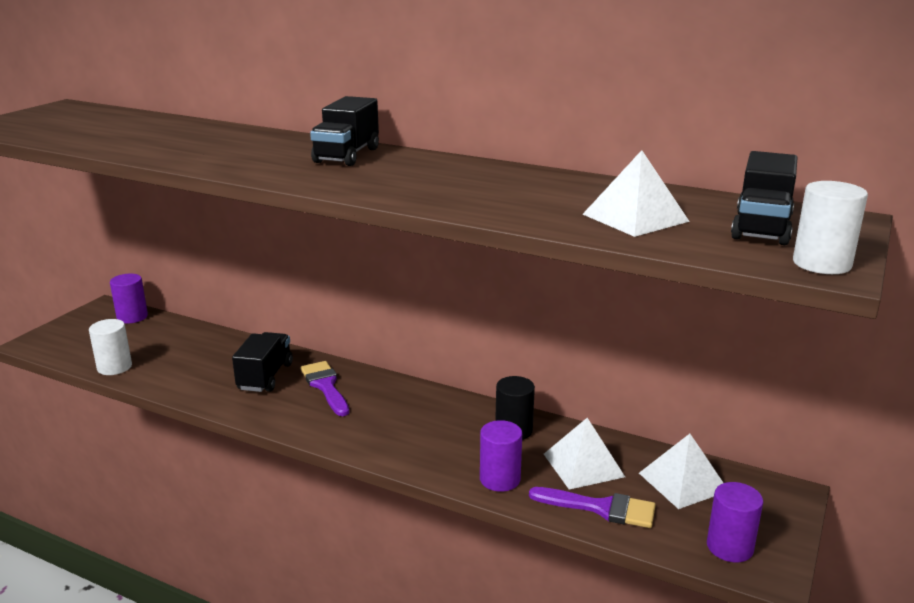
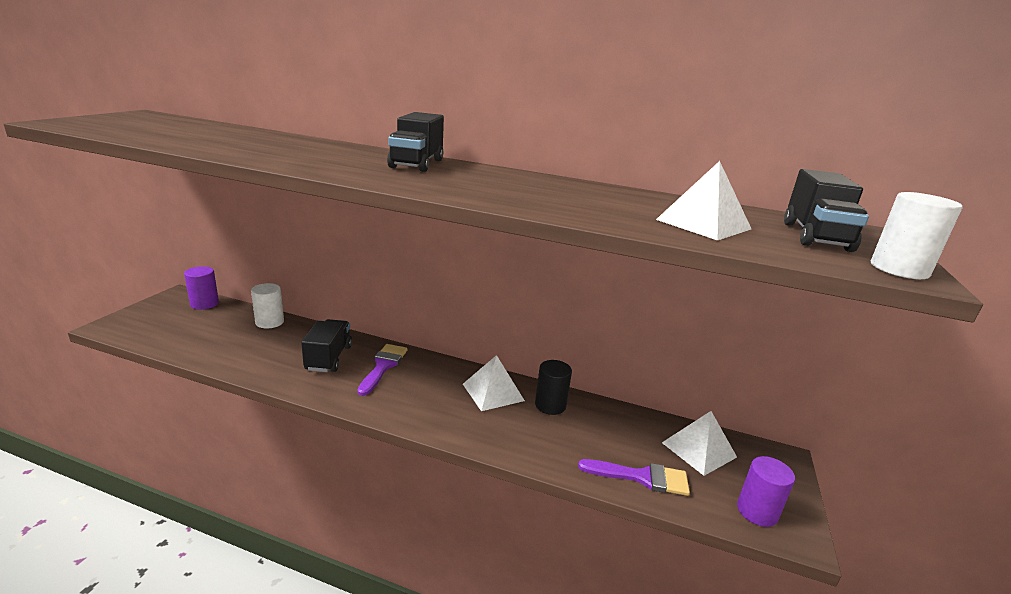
camera: 10 degrees left, 0 degrees up
white cylinder [89,319,132,375] -> white cylinder moved to [251,283,284,328]
purple brush [301,361,349,416] -> purple brush turned 45 degrees clockwise [357,344,407,396]
purple cylinder [480,420,522,492] -> none
white pyramid [544,418,625,490] -> white pyramid moved to [463,355,525,411]

